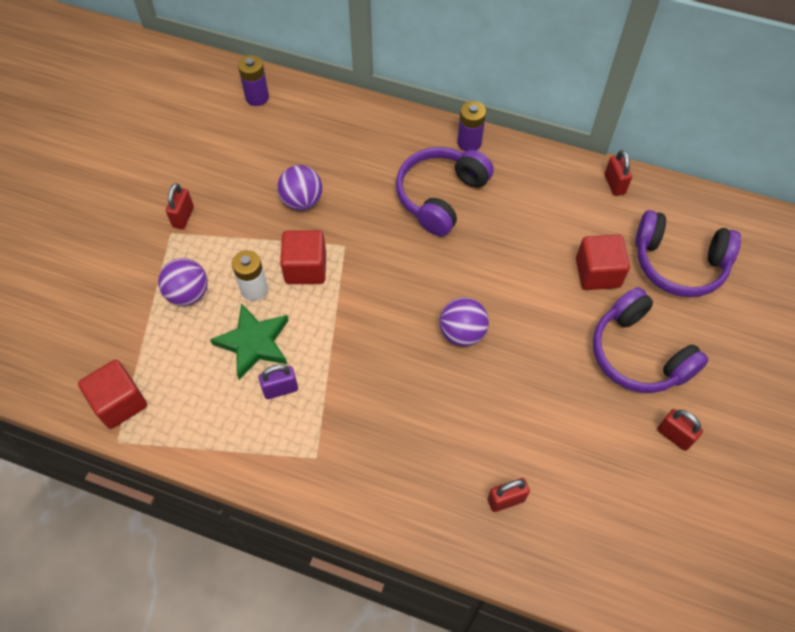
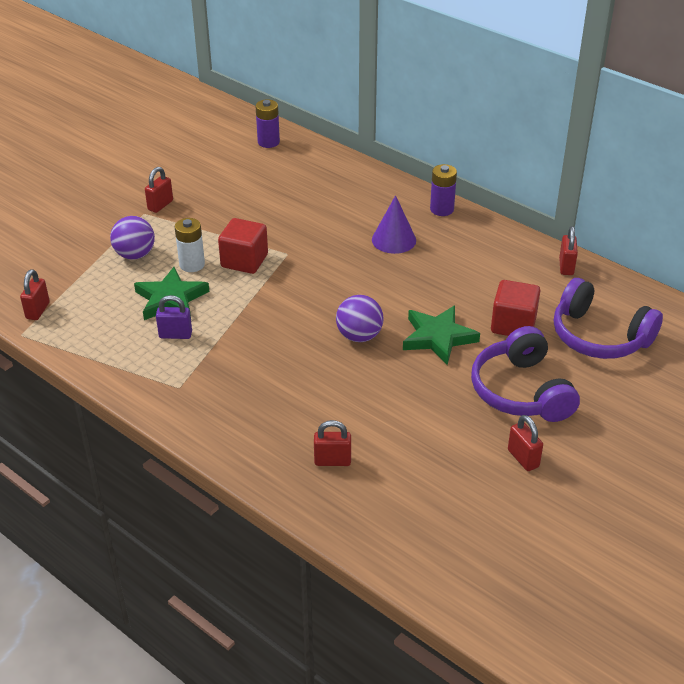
camera: 20 degrees right, 20 degrees down
red cube [78,360,147,429] -> red padlock [20,269,50,320]
purple ball [277,165,322,210] -> none
purple headphones [396,147,494,236] -> purple cone [372,195,416,254]
none -> green star [403,306,480,365]

